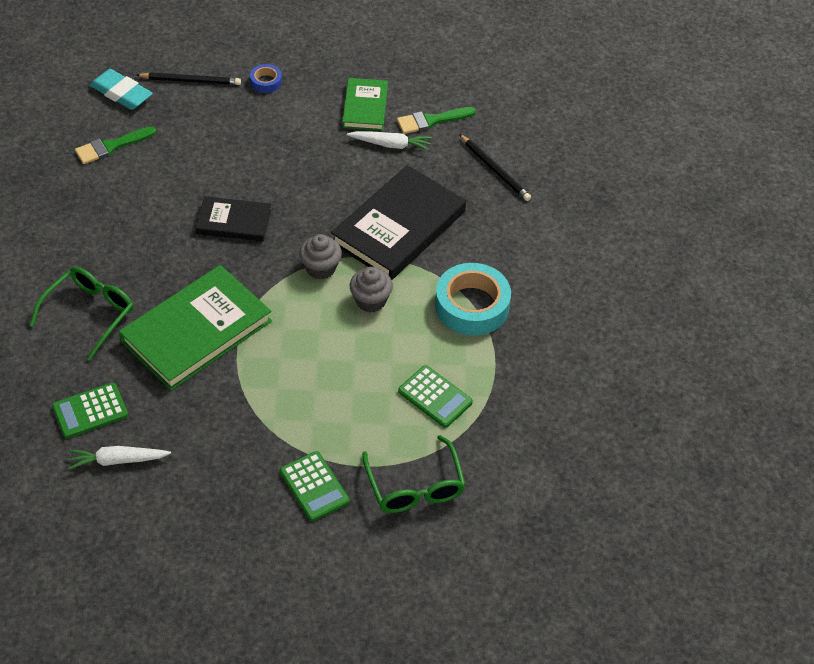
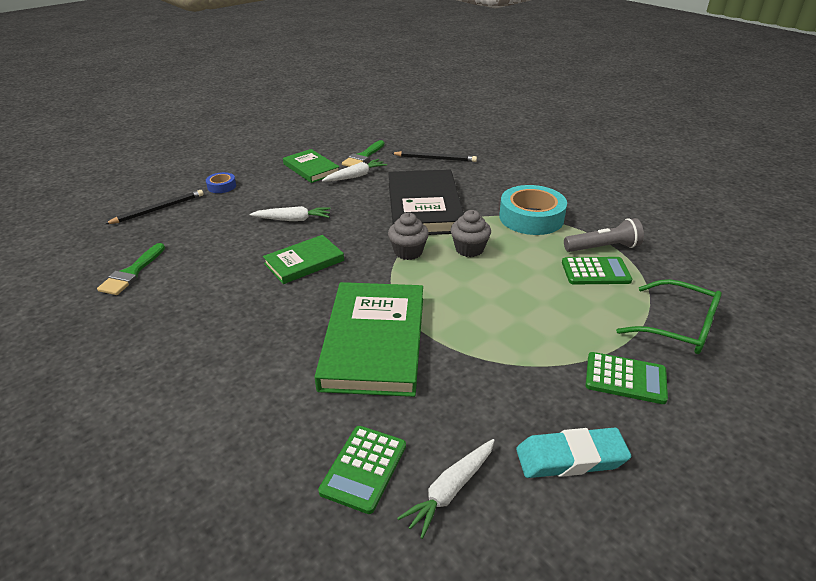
camera: 40 degrees left, 15 degrees down
green glasses [29,267,134,360] -> none
turquoise eraser [90,69,153,110] -> turquoise eraser moved to [516,428,631,478]
black book [195,196,271,242] -> green book [263,235,344,284]
none -> white carrot [249,206,330,221]
none -> grey flashlight [564,218,644,252]

